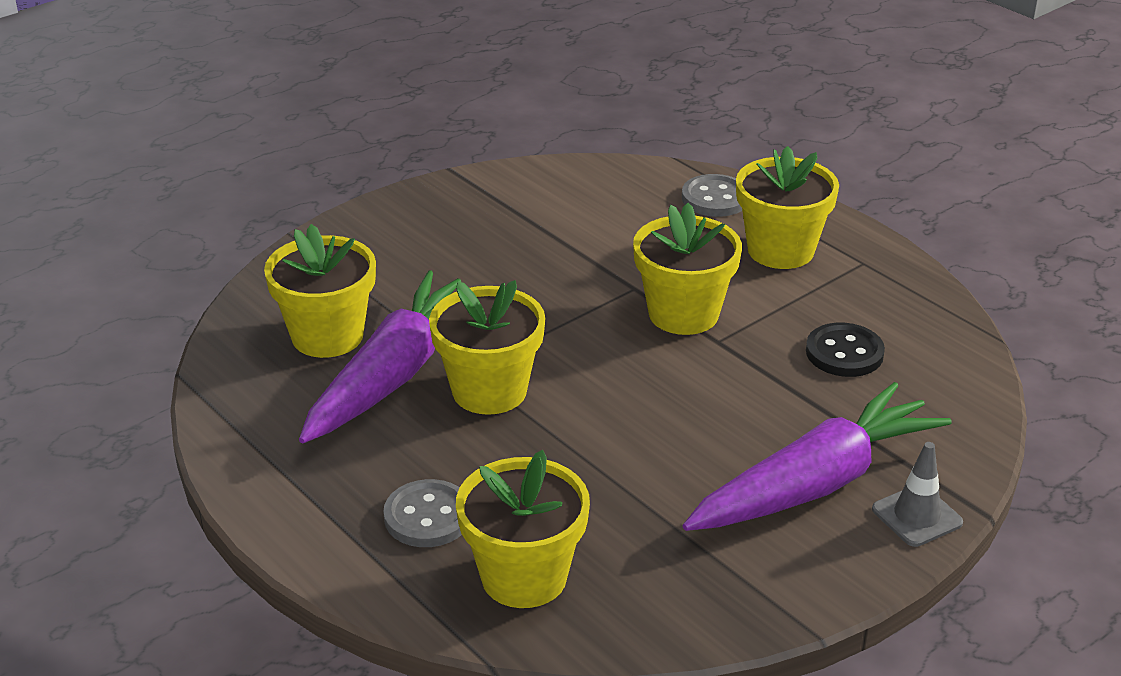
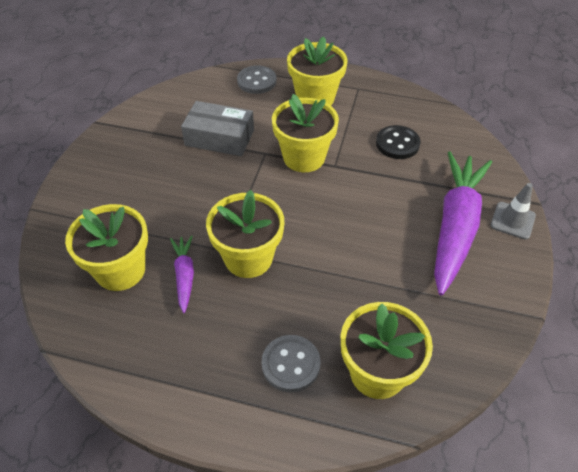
camera: 35 degrees left, 15 degrees up
purple carrot [299,271,461,443] -> purple carrot [170,235,194,313], size x0.47
none -> grey box [181,101,254,156]

